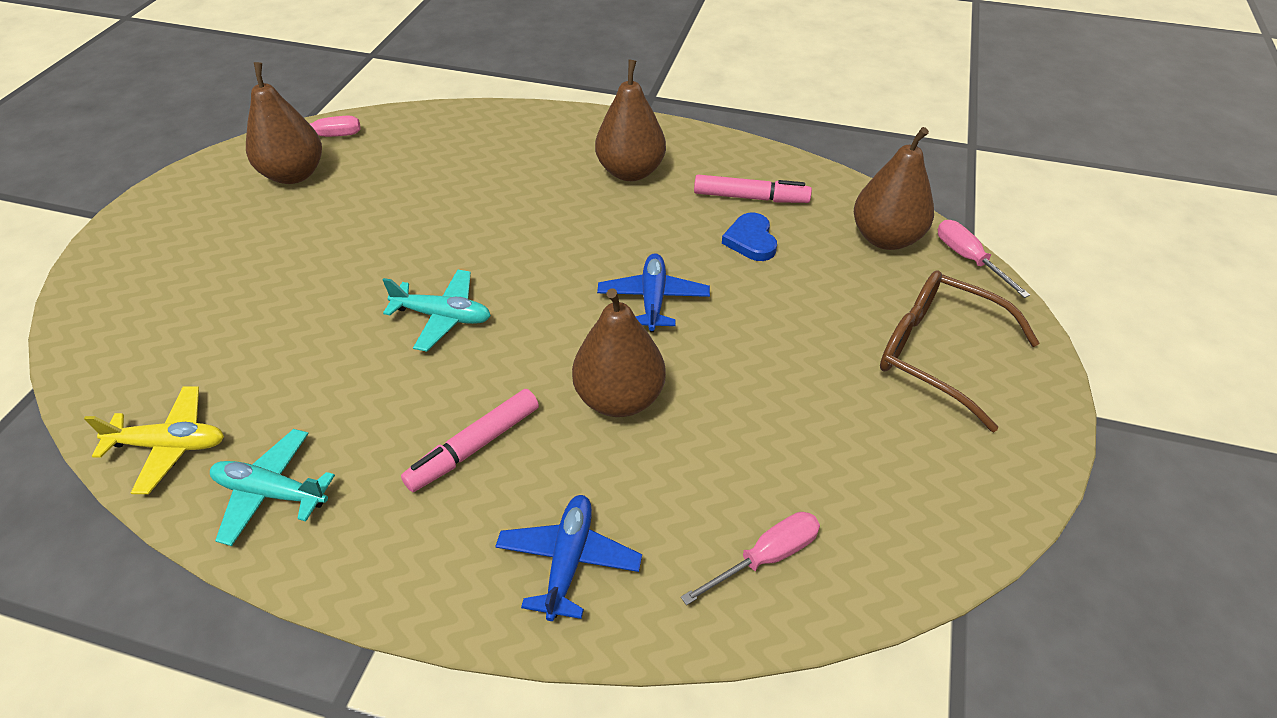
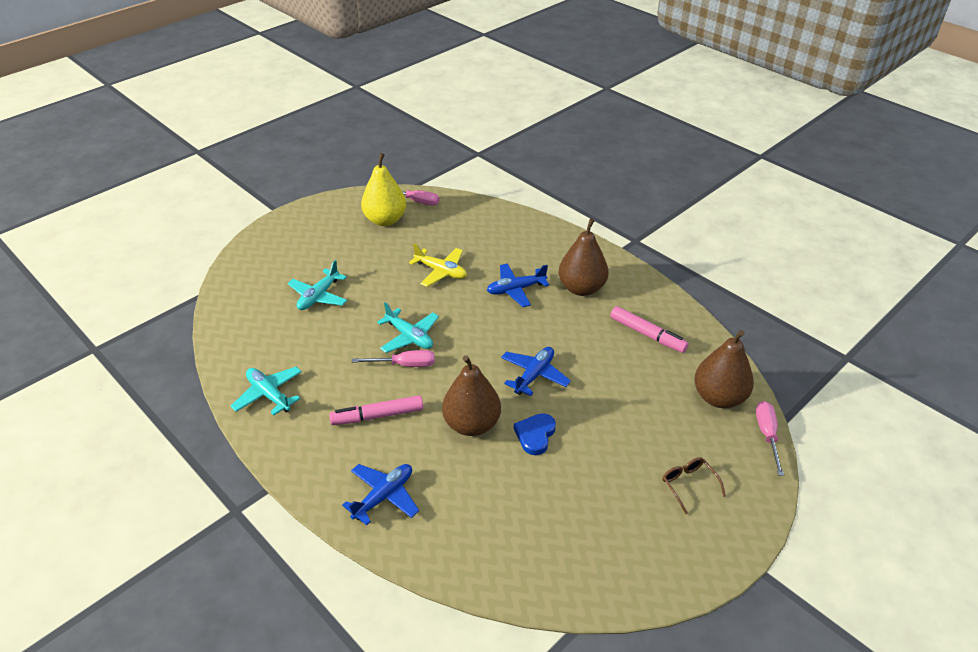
camera: 30 degrees right, 5 degrees down
yellow plane [84,386,224,494] -> yellow plane moved to [409,244,467,287]
brown pear [246,62,322,184] -> yellow pear [361,153,406,226]
pink screwdriver [681,512,820,605] -> pink screwdriver moved to [352,350,435,367]
blue heart [722,213,777,261] -> blue heart moved to [514,413,556,455]
brown glasses [880,270,1039,432] -> brown glasses [662,457,726,514], size x0.49
none -> turquoise plane [288,260,348,310]
none -> blue plane [487,263,549,307]

